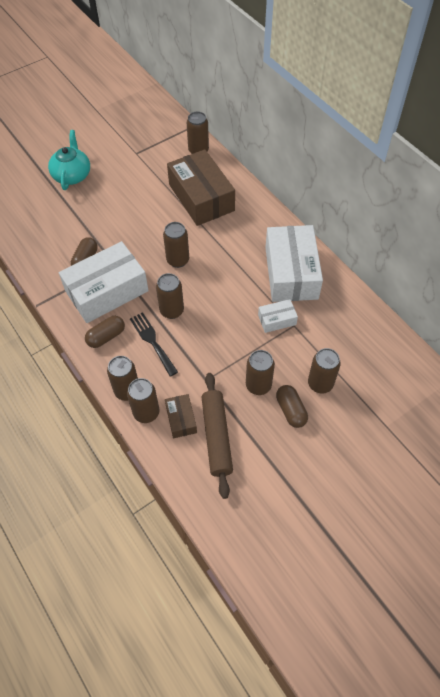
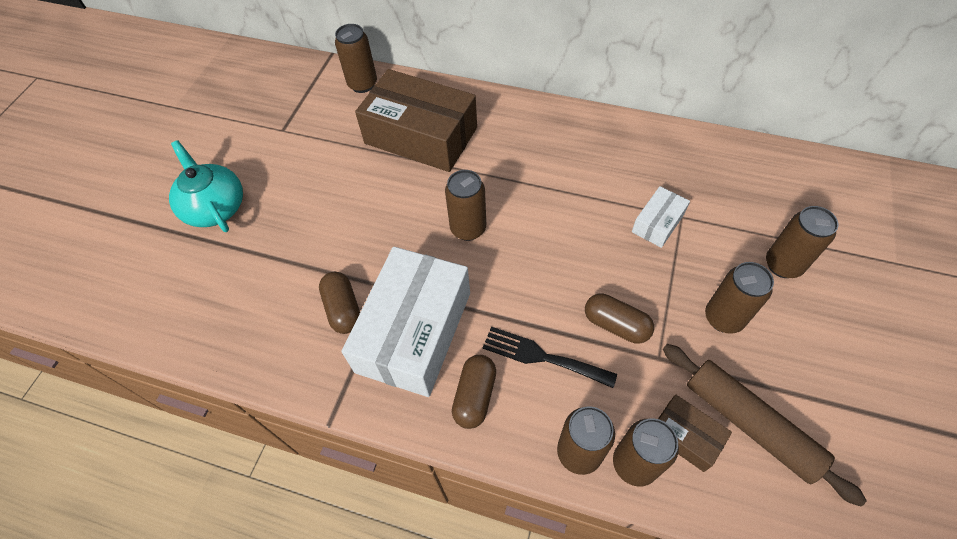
camera: 35 degrees left, 0 degrees up
brown can [156,273,184,319] -> none
white box [265,225,323,302] -> none
brown capsule [276,385,308,428] -> brown capsule moved to [585,293,654,344]

